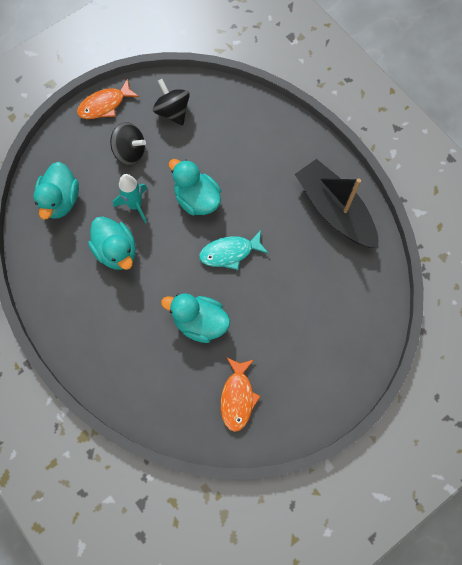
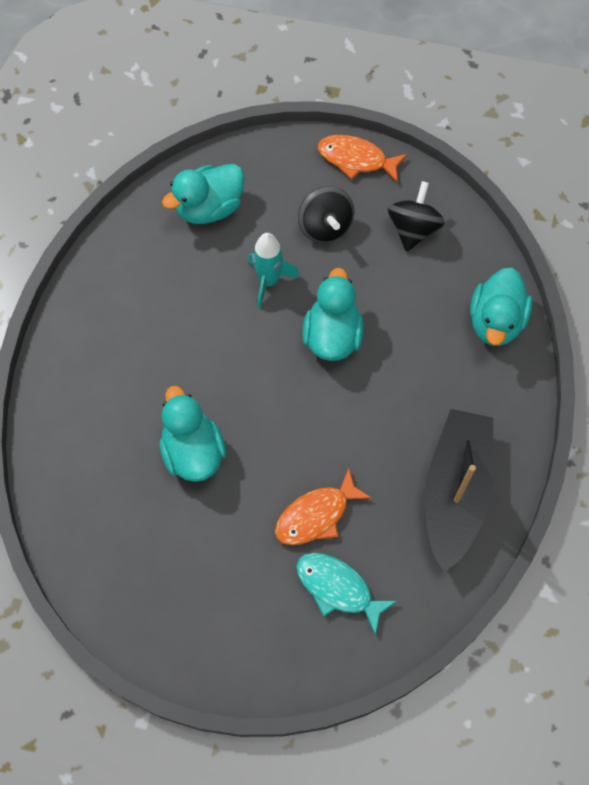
camera: 50 degrees right, 5 degrees down
turquoise duck [88,216,136,270] -> turquoise duck moved to [470,268,533,346]
turquoise fish [199,230,269,270] -> turquoise fish moved to [296,553,397,636]
orange fish [221,357,261,432] -> orange fish moved to [275,468,372,545]

